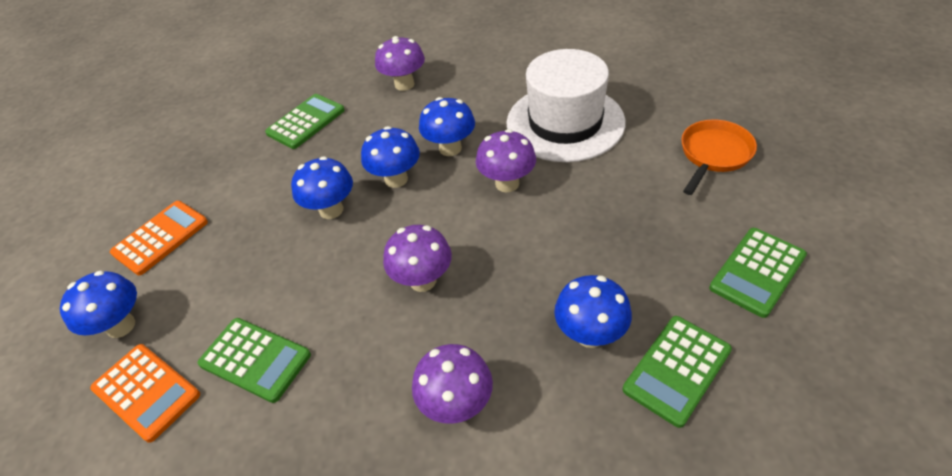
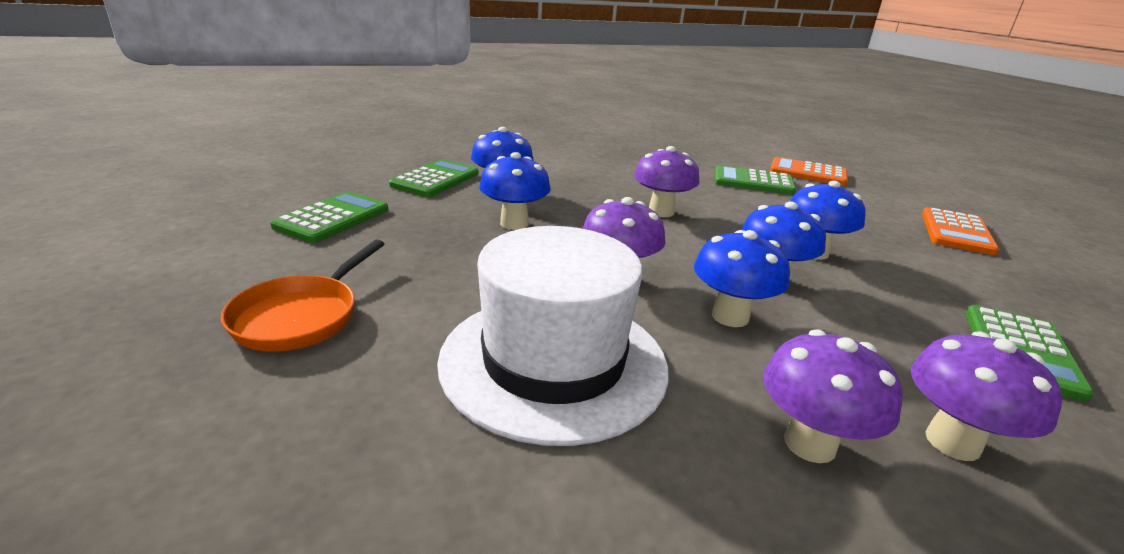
camera: 160 degrees right, 20 degrees down
blue mushroom [60,271,137,338] -> blue mushroom moved to [479,152,551,230]
purple mushroom [412,344,493,424] -> purple mushroom moved to [763,329,902,463]

